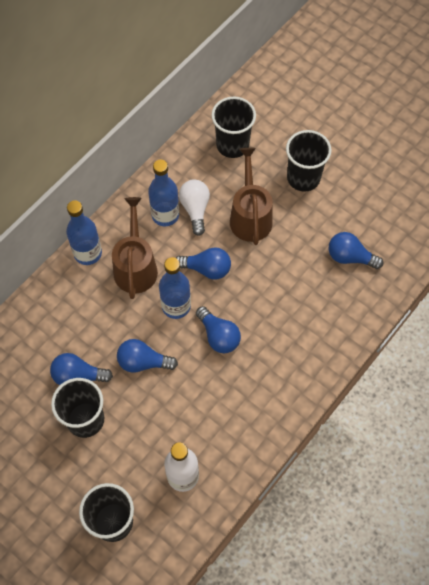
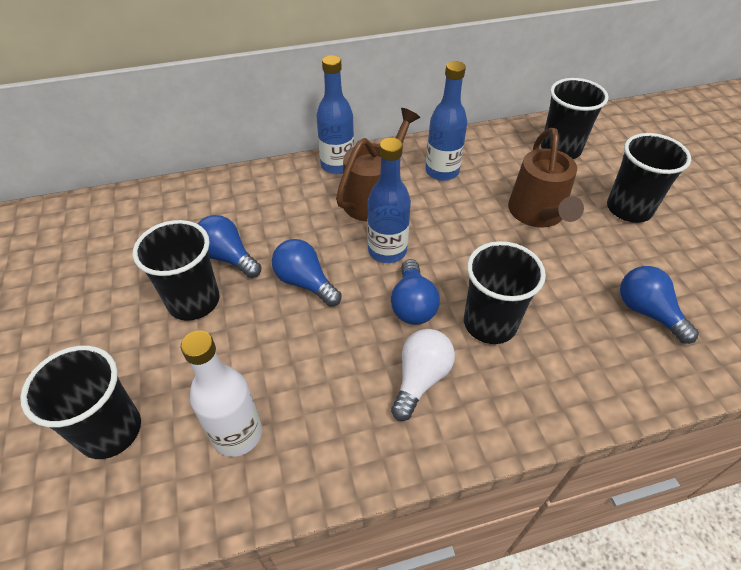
camera: 35 degrees right, 15 degrees down
blue light bulb [176,247,231,280] -> none
white light bulb [179,179,210,236] -> white light bulb moved to [391,329,455,421]
brown watering can [230,148,273,245] -> brown watering can turned 150 degrees clockwise [508,128,584,228]
none -> black cup [464,241,546,344]

